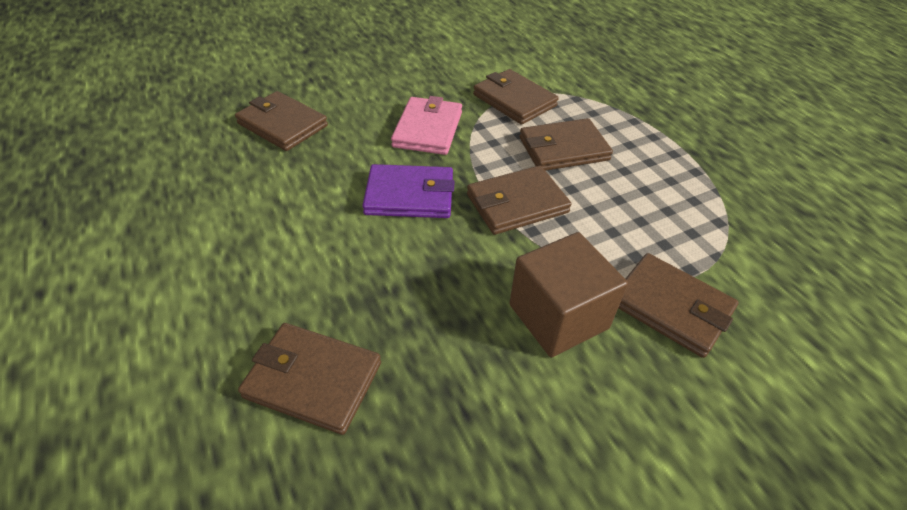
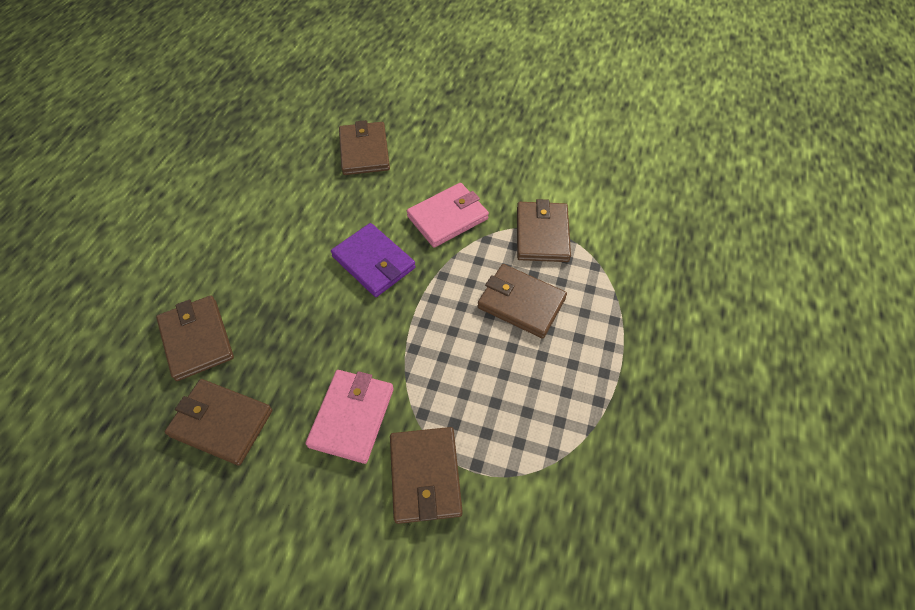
camera: 45 degrees right, 10 degrees up
brown wallet [467,166,571,235] -> brown wallet moved to [165,379,272,465]
brown cube [510,232,628,357] -> pink wallet [305,370,394,464]

